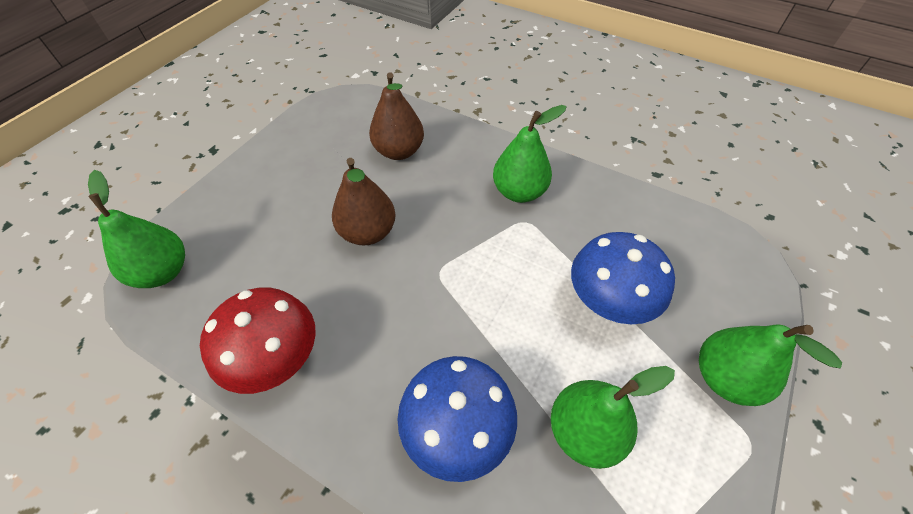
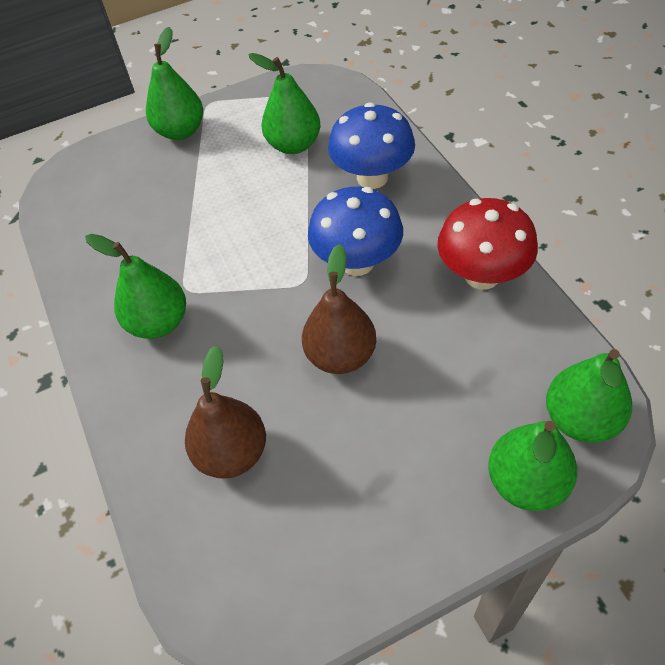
camera: 140 degrees left, 0 degrees up
blue mushroom [571,232,675,324] -> blue mushroom moved to [308,187,403,276]
none -> green pear [488,421,577,511]

